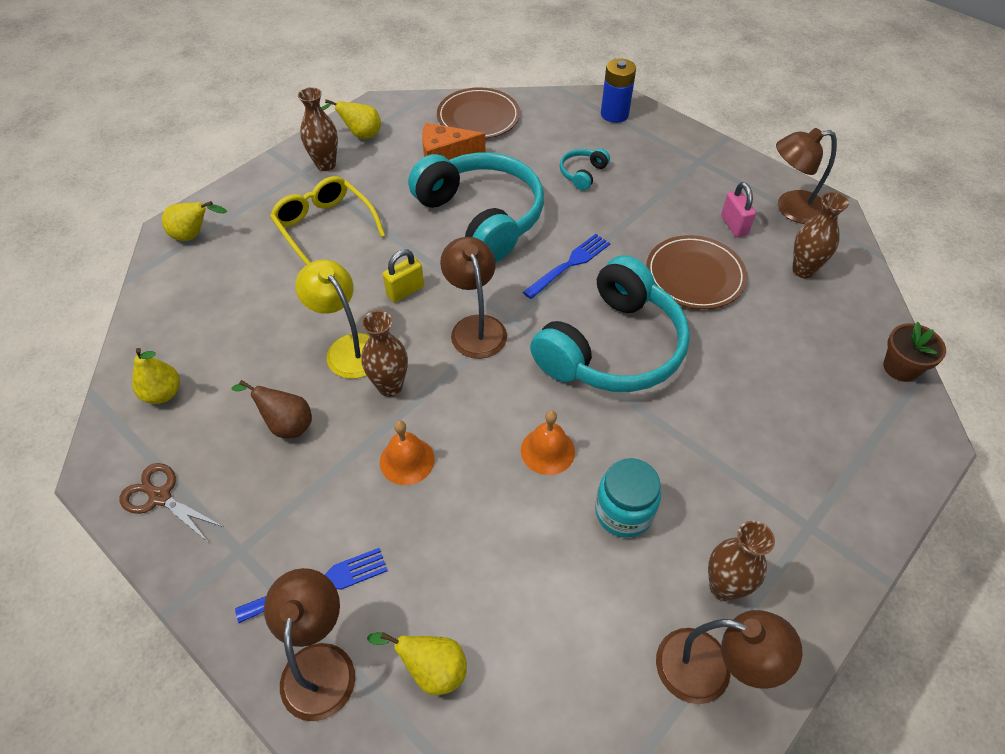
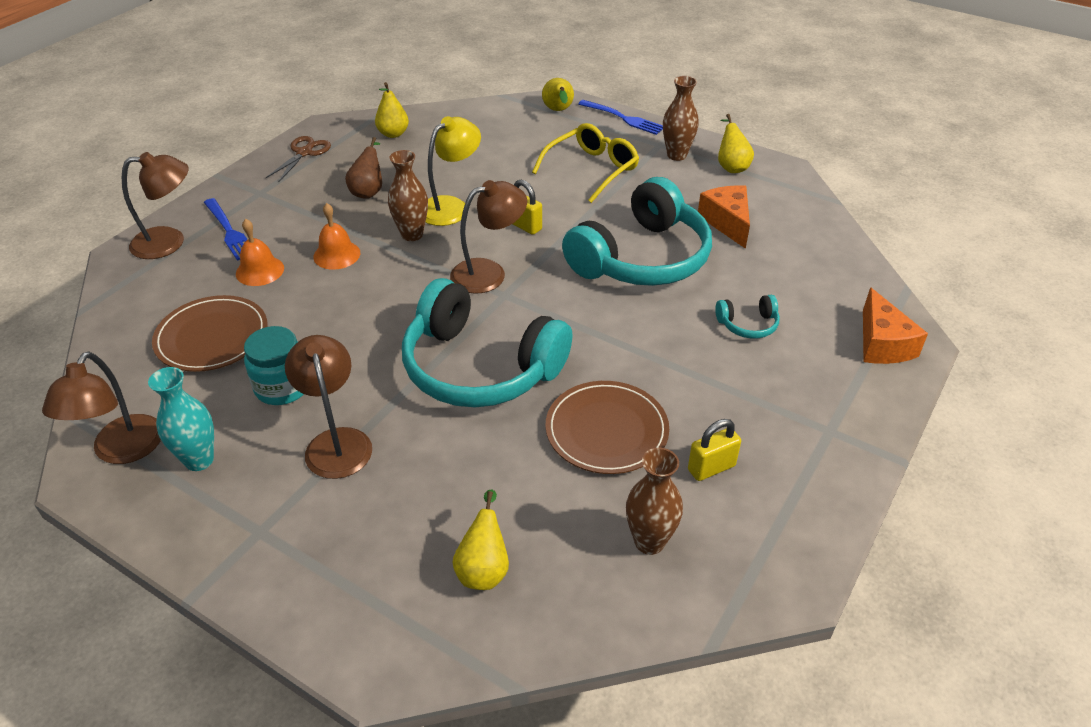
camera: 80 degrees right, 10 degrees down
yellow pear [367,632,467,696] -> yellow pear moved to [452,489,509,590]
brown plate [437,87,520,139] -> brown plate moved to [152,295,268,372]
orange bell [521,410,575,475] -> orange bell moved to [236,219,284,286]
blue fork [523,234,610,299] -> blue fork moved to [578,100,663,135]
turquoise headphones [560,148,610,190] -> turquoise headphones turned 150 degrees clockwise [715,295,780,339]
blue battery [601,58,636,123] -> orange cheese [863,287,928,364]
brown vase [708,521,775,601] -> turquoise vase [148,367,214,471]
pink padlock [721,182,756,237] -> yellow padlock [688,419,741,481]
brown lamp [776,128,837,224] -> brown lamp moved to [285,335,372,479]
brown flower pot [883,322,946,382] -> none

